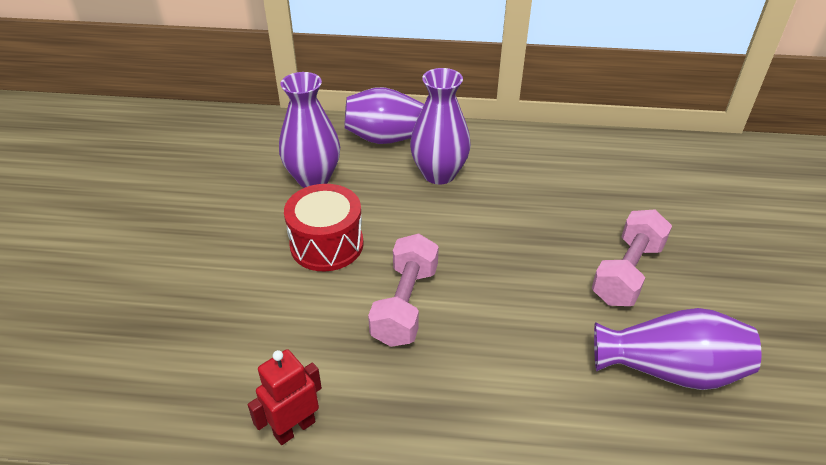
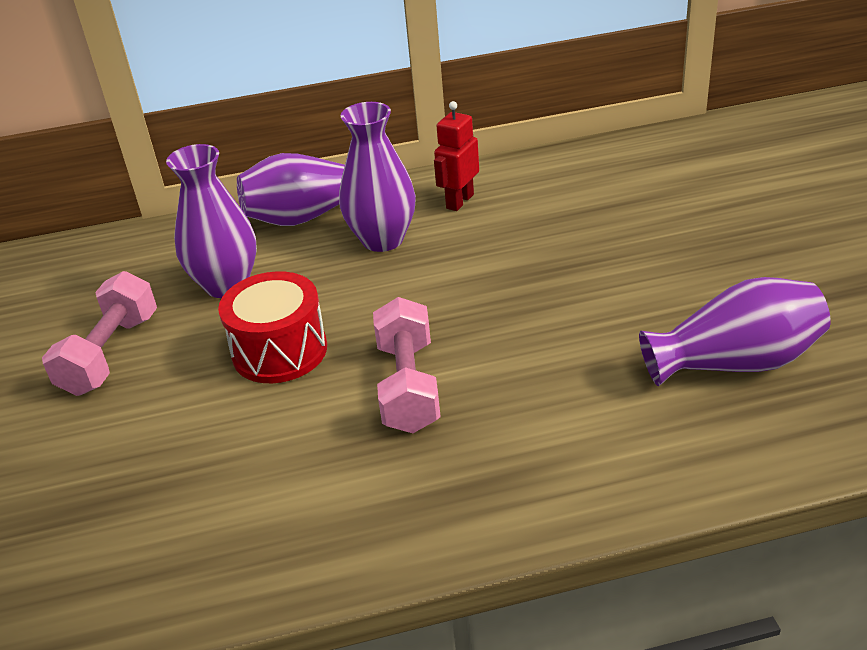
camera: 15 degrees left, 5 degrees down
red robot [248,349,322,445] -> red robot moved to [434,101,479,211]
pink dumbbell [592,209,672,306] -> pink dumbbell moved to [42,271,157,396]

